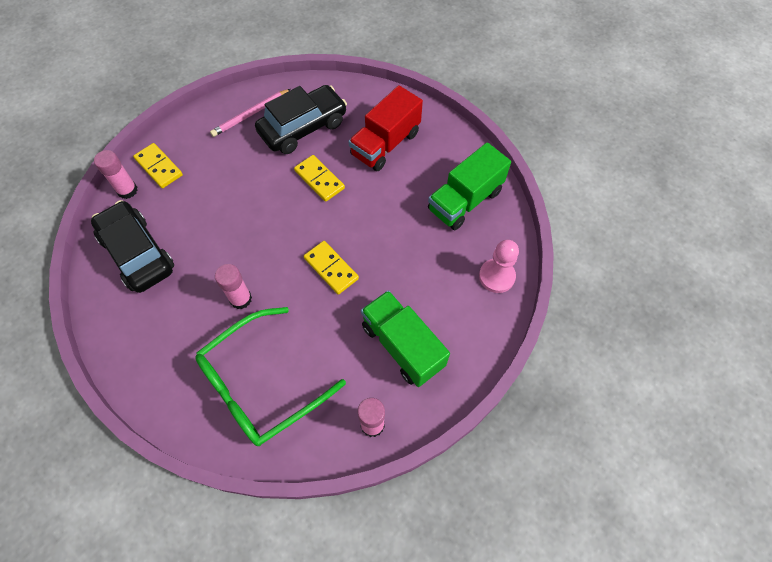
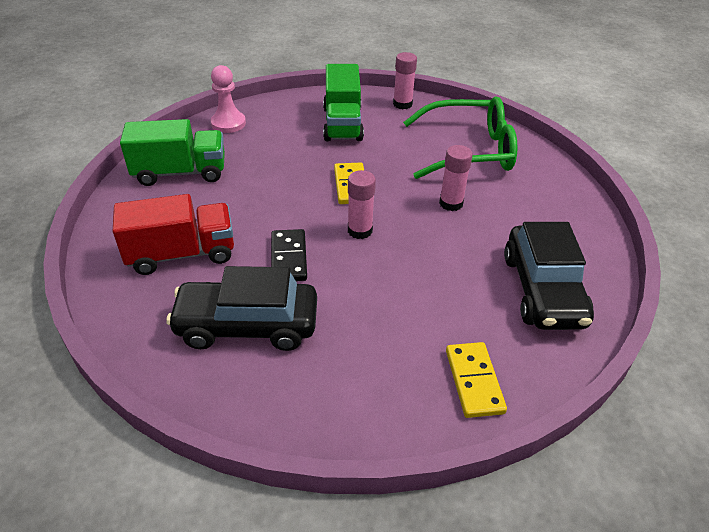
camera: 145 degrees left, 20 degrees down
pink glue stick [94,150,138,199] -> pink glue stick moved to [348,170,376,239]
pink pencil [210,89,291,137] -> none
yellow domino [294,155,345,202] -> black domino [271,229,307,281]

